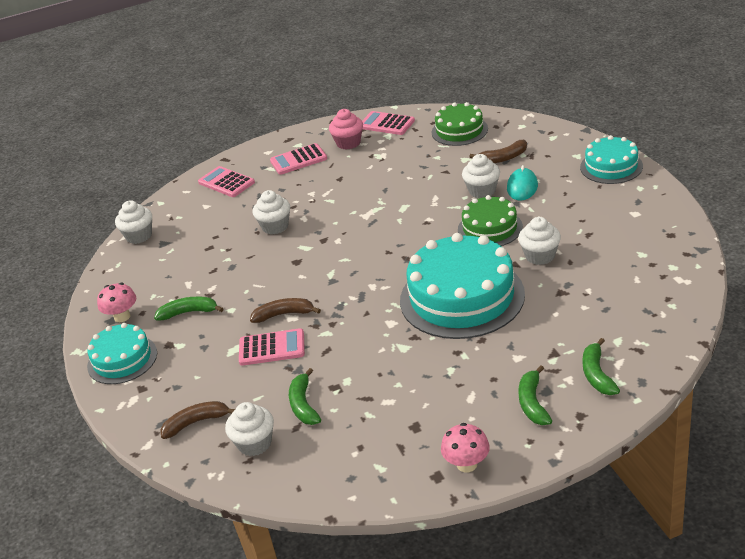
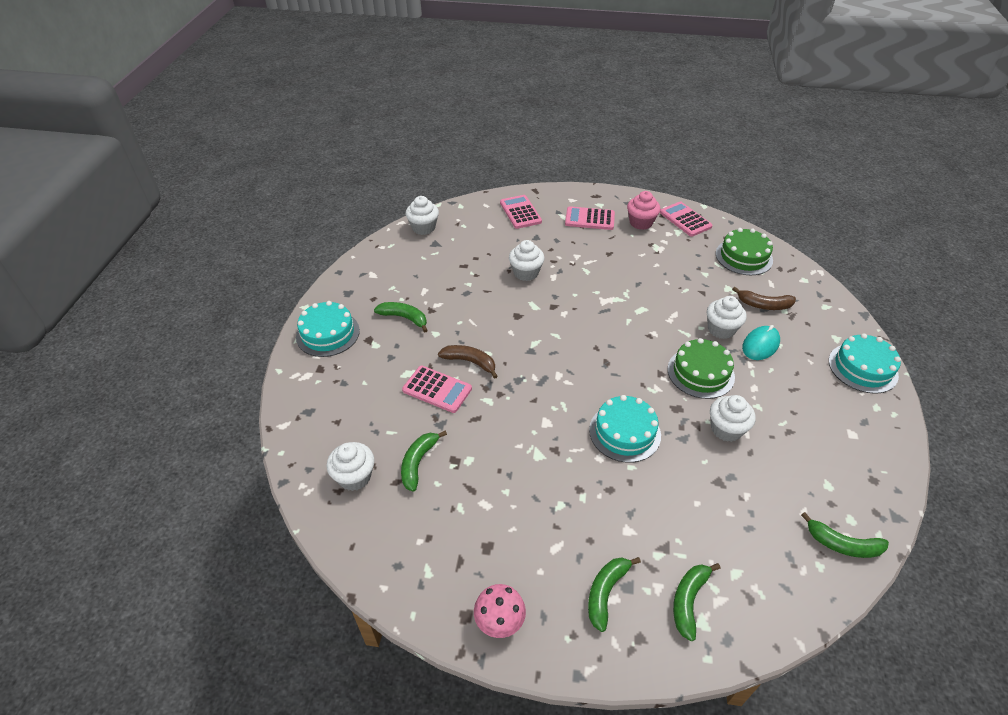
camera: 25 degrees right, 10 degrees up
pink mushroom [97,283,136,322] -> none
brown banana [160,401,235,439] -> none
turquoise cake [400,233,525,339] -> turquoise cake [589,395,661,463], size x0.56
none -> green banana [801,512,889,558]

